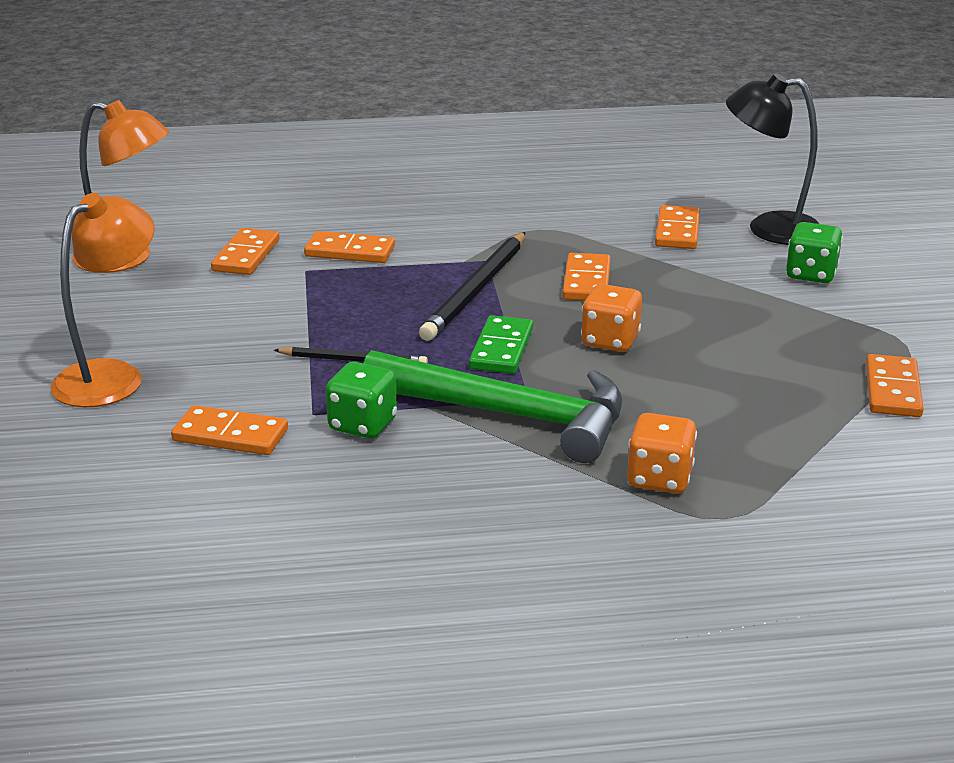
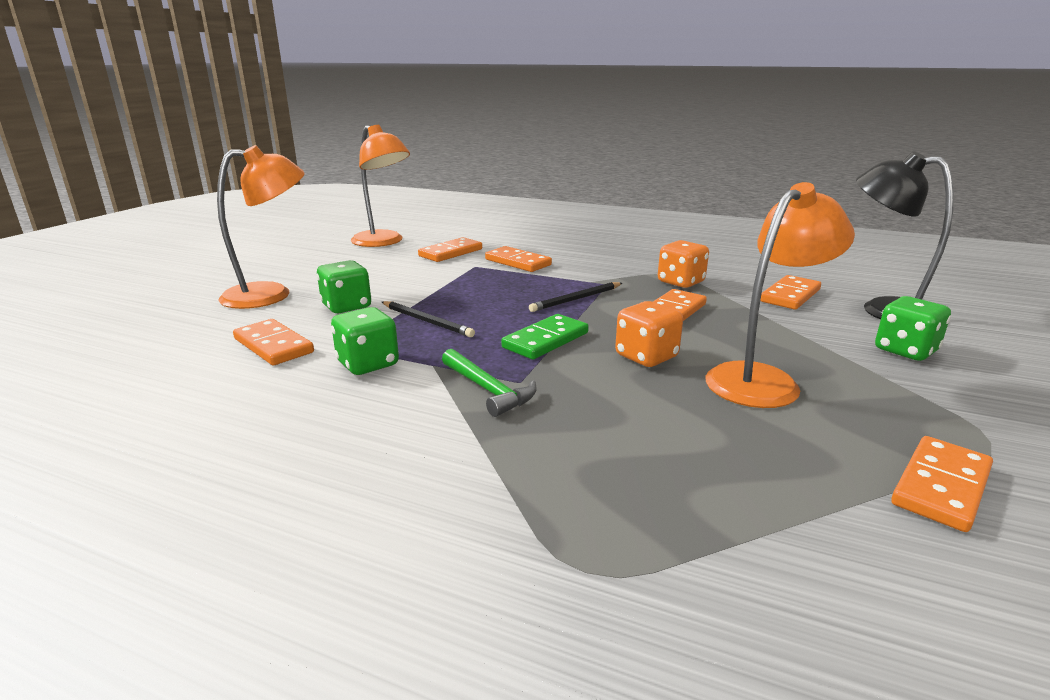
camera: 30 degrees right, 5 degrees down
green hammer [363,350,622,463] -> green hammer [442,349,537,417], size x0.47
black pencil [419,232,525,341] -> black pencil [529,282,622,312], size x0.58
orange dice [627,413,697,494] -> orange dice moved to [658,240,709,288]
none -> green dice [317,260,371,313]
none -> orange lamp [705,182,855,408]

